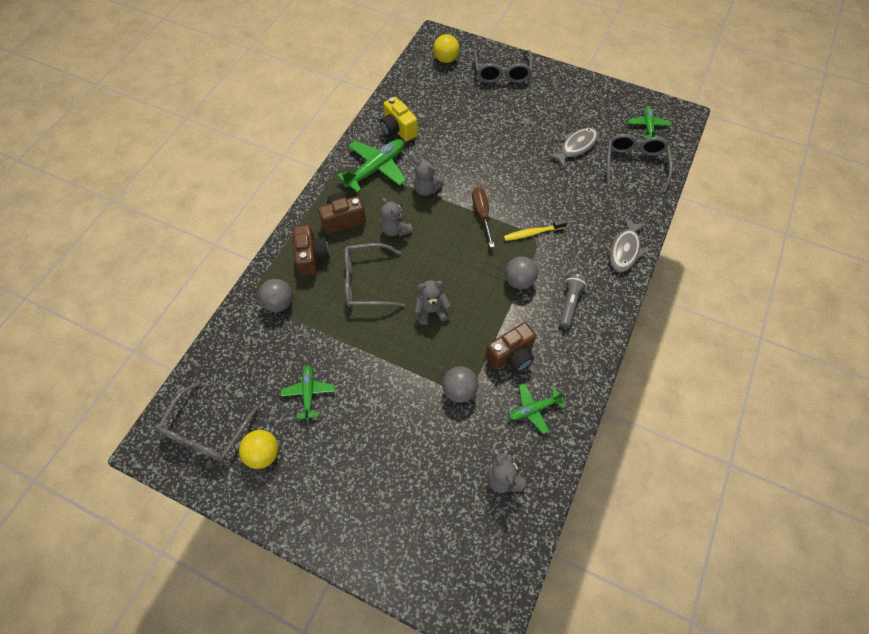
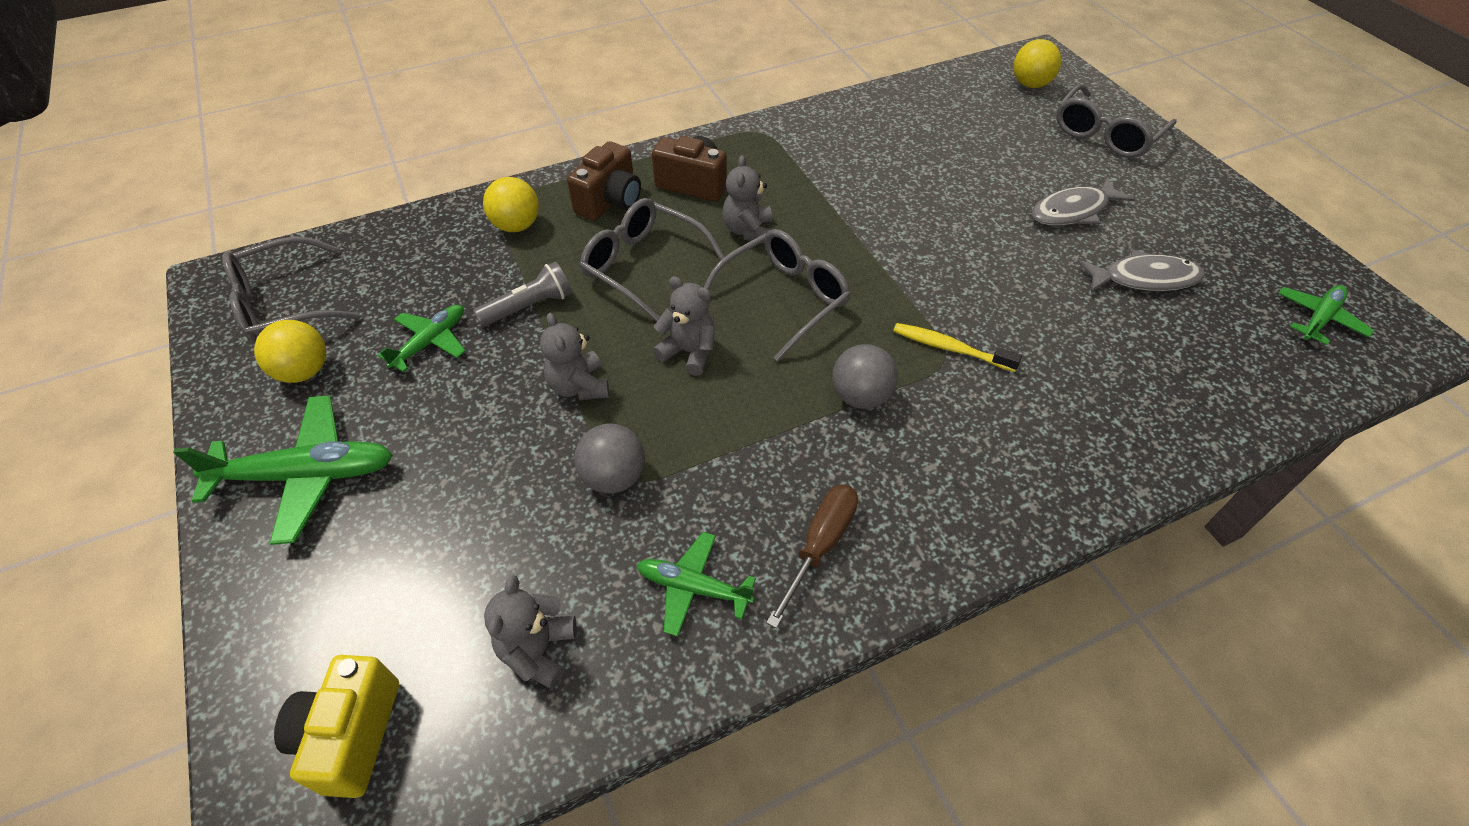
camera: 40 degrees right, 10 degrees down
grey ball [258,279,293,312] -> yellow ball [483,177,539,232]
green plane [337,139,406,193] -> green plane moved to [173,395,393,545]
yellow camera [379,97,418,142] -> yellow camera moved to [274,655,399,798]
grey teddy bear [413,159,444,196] -> grey teddy bear moved to [540,312,609,400]
brown screwdriver [472,188,495,248] -> brown screwdriver moved to [766,485,858,628]
brown camera [485,322,536,372] -> none
grey flashlight [559,274,587,328] -> grey flashlight moved to [473,261,572,327]
grey glasses [607,134,673,192] -> grey glasses moved to [704,229,851,362]
grey fish [610,217,647,272] -> grey fish moved to [1032,177,1135,226]

